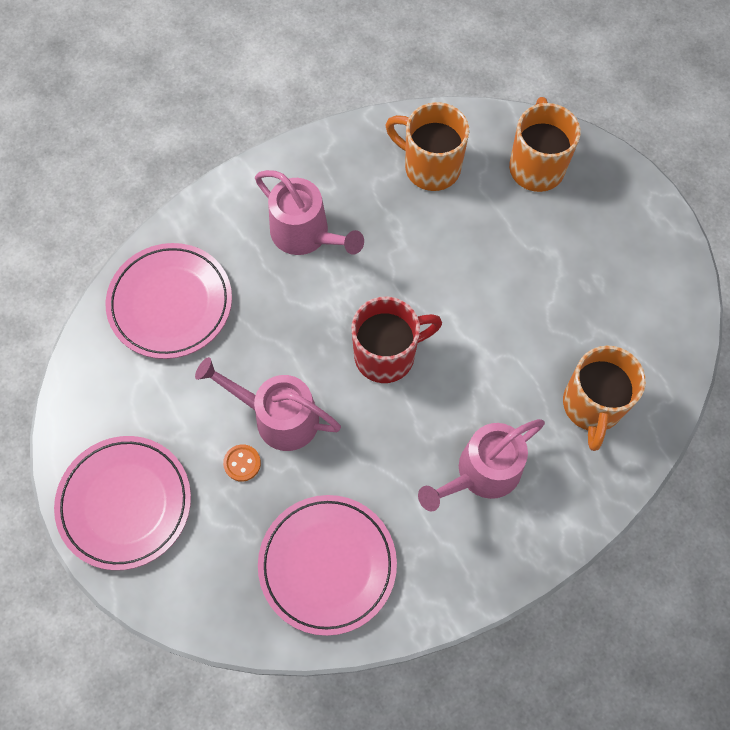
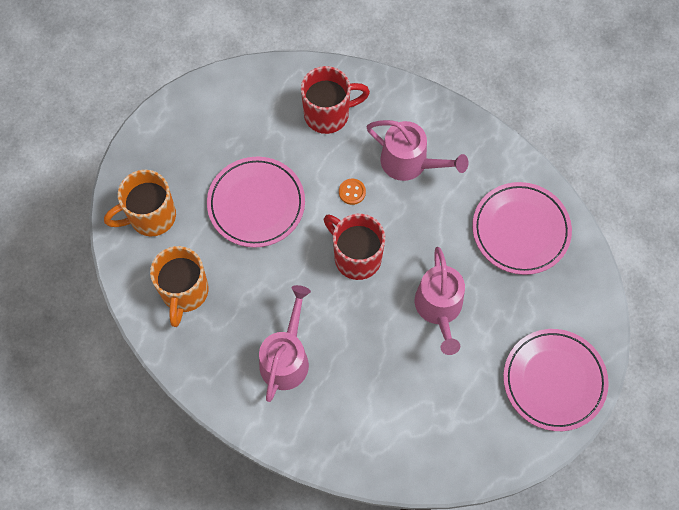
camera: 115 degrees left, 0 degrees up
pink plate [106,243,232,359] -> pink plate moved to [207,157,305,248]
orange button [223,444,261,482] -> orange button moved to [339,179,366,205]
orange mug [563,345,646,451] -> red mug [301,66,370,134]

